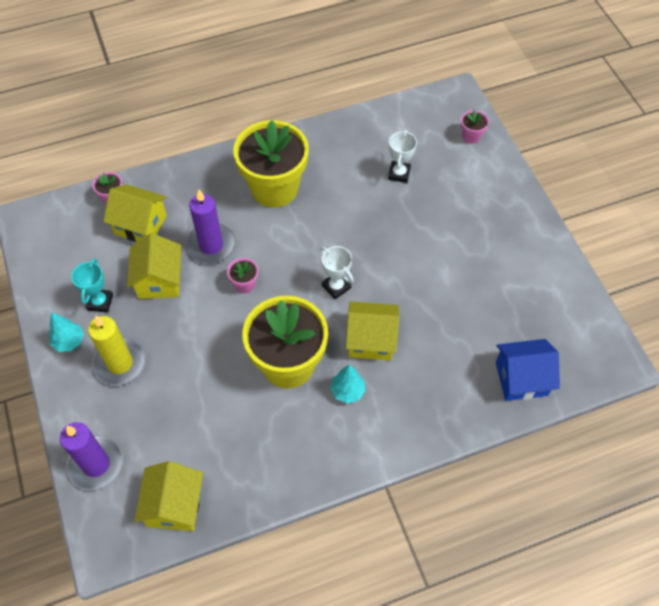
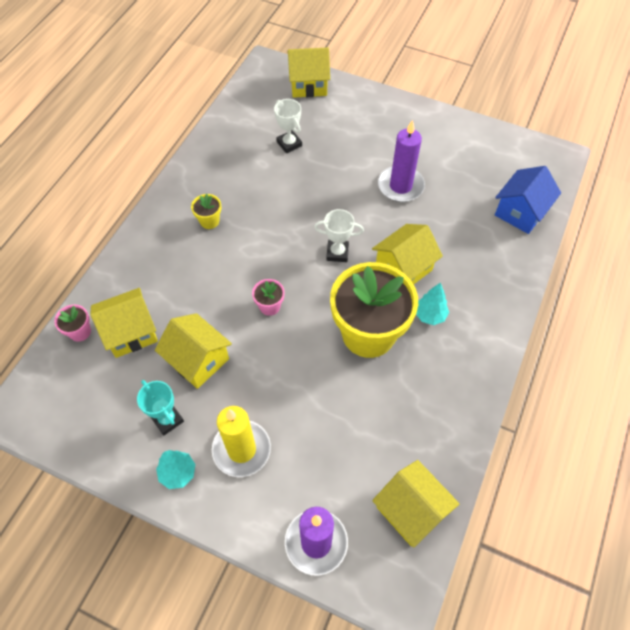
camera: 45 degrees left, 0 degrees up
purple candle [186,190,235,264] -> purple candle moved to [378,120,425,202]
yellow flower pot [233,120,309,208] -> yellow flower pot [191,194,221,229], size x0.40
pink flower pot [461,110,489,144] -> yellow house [287,47,330,98]

